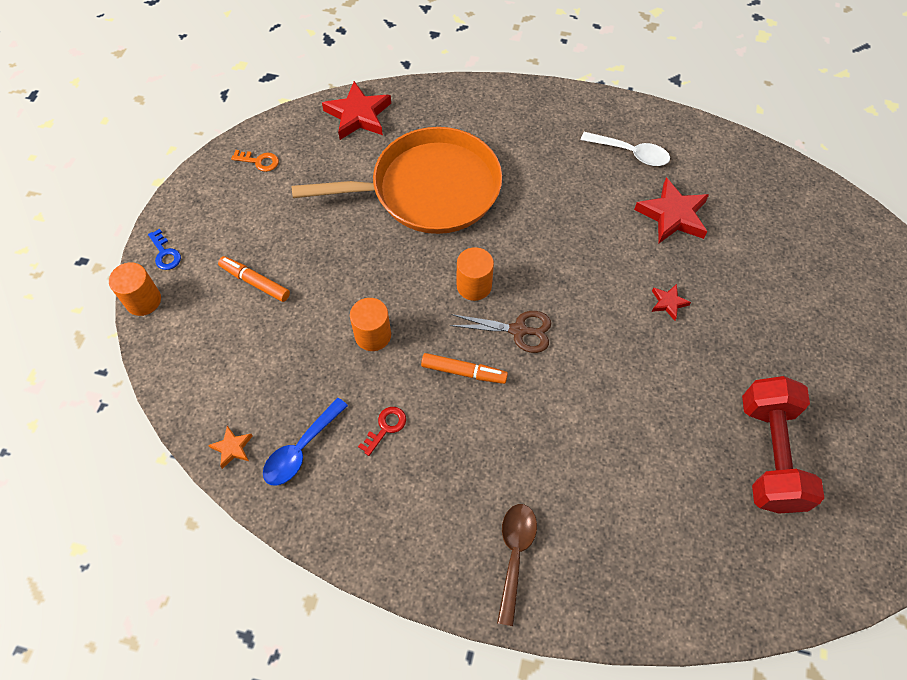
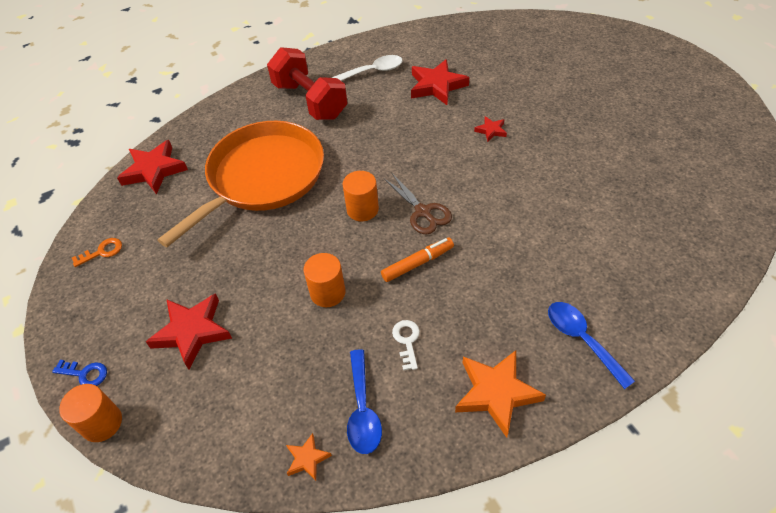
camera: 40 degrees left, 10 degrees down
orange marker [218,256,290,302] -> red star [146,293,232,369]
red key [358,407,406,456] -> white key [392,320,420,371]
brown scissors [449,311,551,353] -> brown scissors turned 90 degrees clockwise [383,173,452,235]
brown spoon [497,504,537,626] -> blue spoon [548,302,635,389]
red dumbbell [742,376,824,513] -> red dumbbell moved to [267,47,347,120]
none -> orange star [455,350,546,438]

